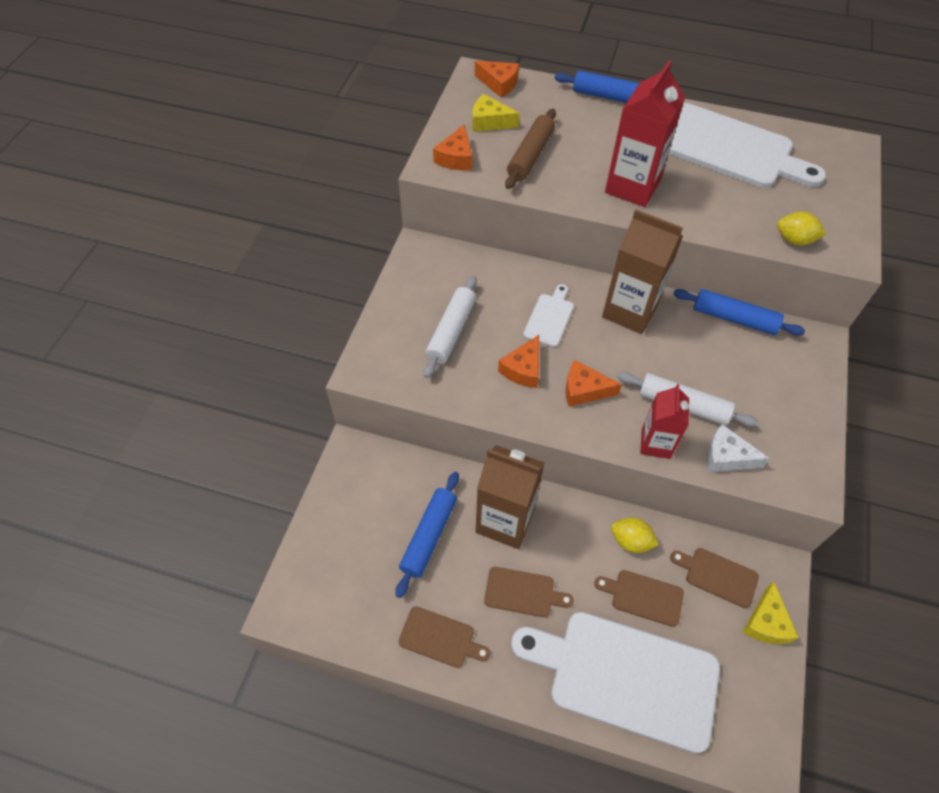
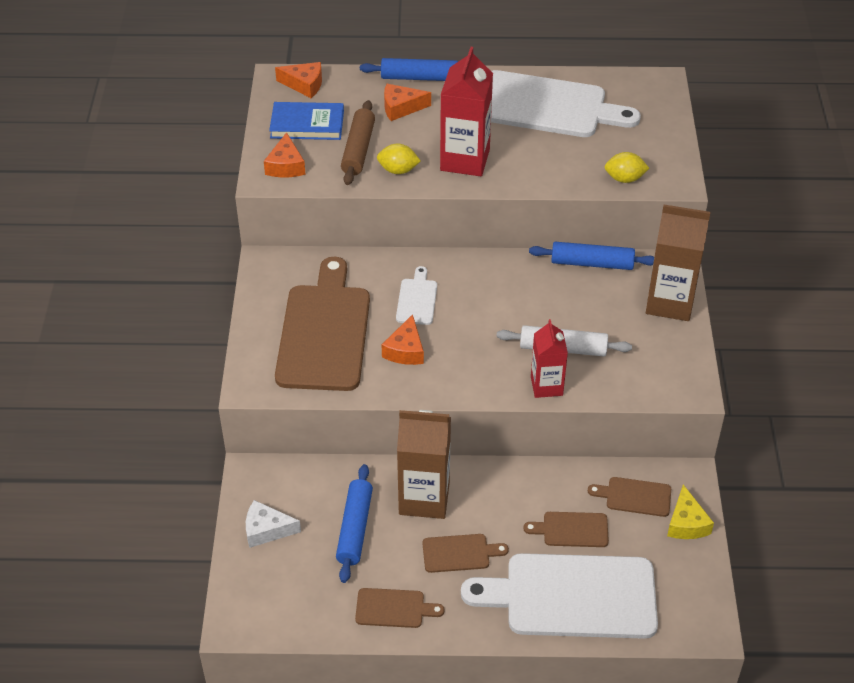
camera: 15 degrees left, 10 degrees down
white rolling pin [424,276,477,378] -> brown cutting board [275,257,370,391]
yellow cheese [472,94,520,132] -> blue book [269,102,344,140]
orange cheese [565,360,622,407] -> orange cheese moved to [384,84,431,121]
brown carton [602,210,683,334] -> brown carton moved to [646,205,710,321]
yellow lemon [611,518,659,553] -> yellow lemon moved to [377,144,420,174]
white cheese [706,424,770,472] -> white cheese moved to [246,500,301,548]

